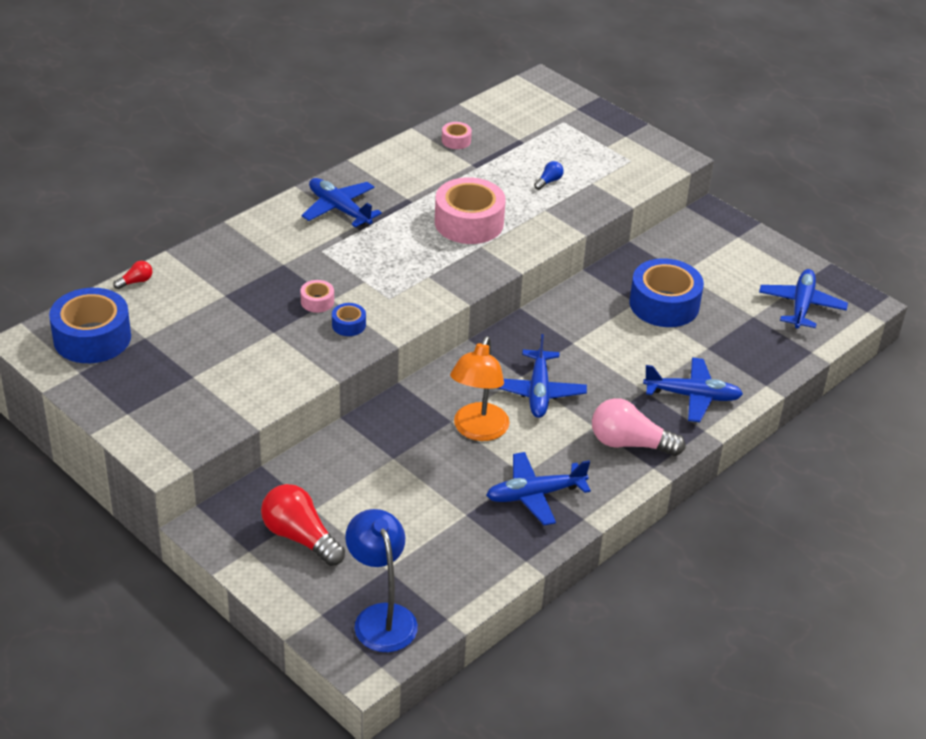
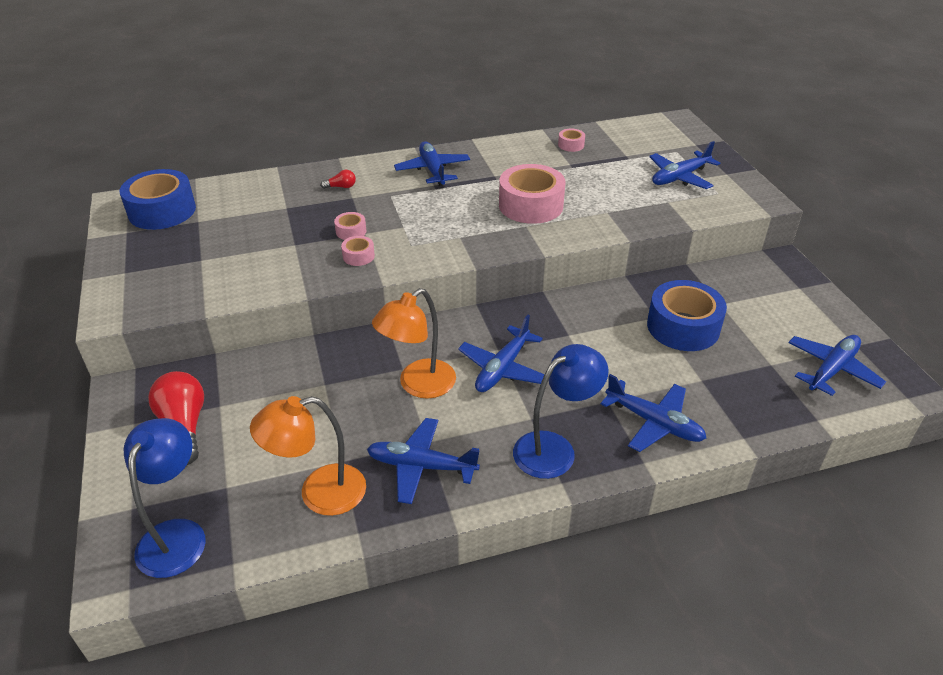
camera: 30 degrees right, 0 degrees up
red light bulb [113,261,153,289] -> red light bulb moved to [320,170,356,189]
blue tape [332,303,366,336] -> pink tape [341,236,375,266]
blue light bulb [534,161,564,190] -> none
pink light bulb [592,398,685,456] -> blue lamp [513,344,609,479]
none -> orange lamp [250,396,366,516]
none -> blue plane [649,141,720,189]

